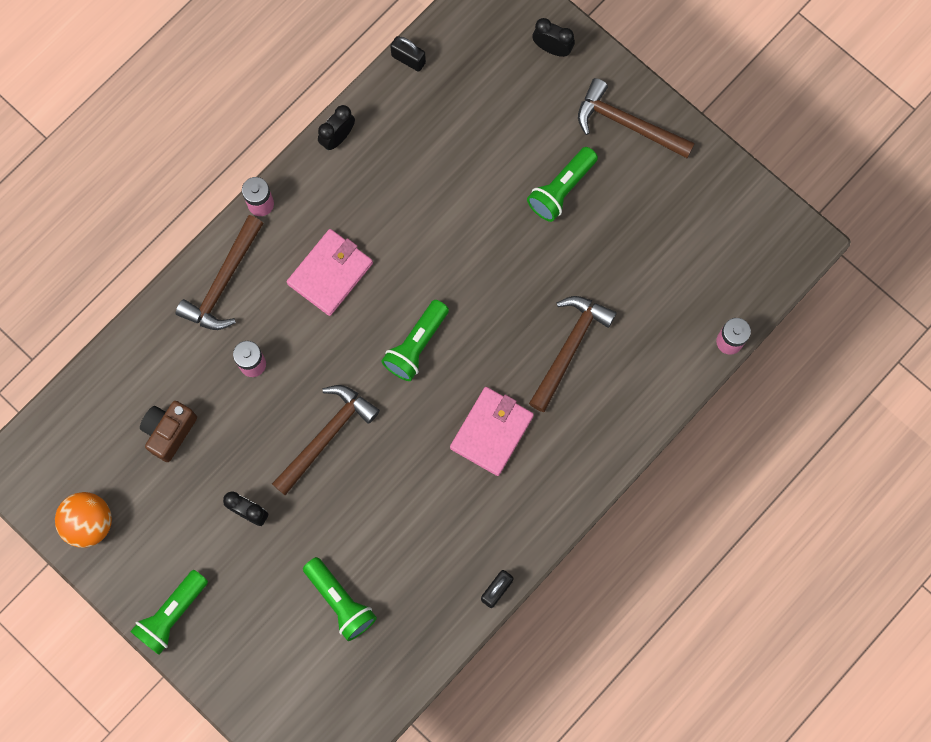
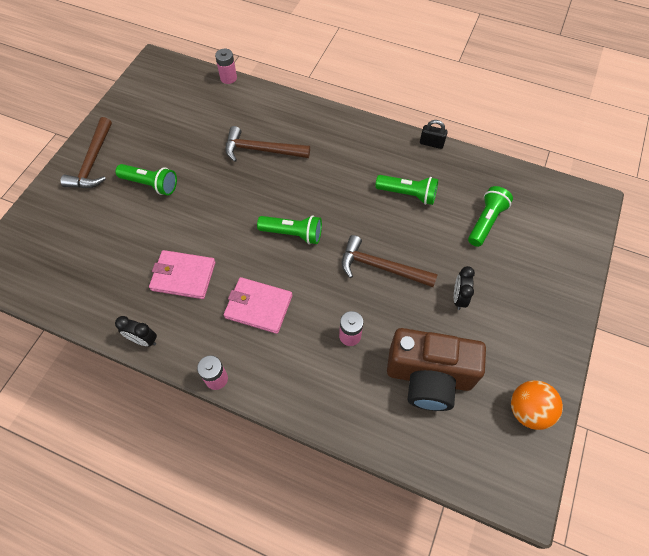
camera: 110 degrees left, 15 degrees down
green flashlight [130,570,208,655] -> green flashlight moved to [375,175,438,205]
brown camera [140,401,197,462] -> brown camera [387,328,486,411], size x1.82
brown hammer [176,215,264,330] -> none
black padlock [390,36,426,72] -> none
pink wallet [450,387,534,476] -> pink wallet moved to [149,250,215,299]
black clock [532,18,575,57] -> none

